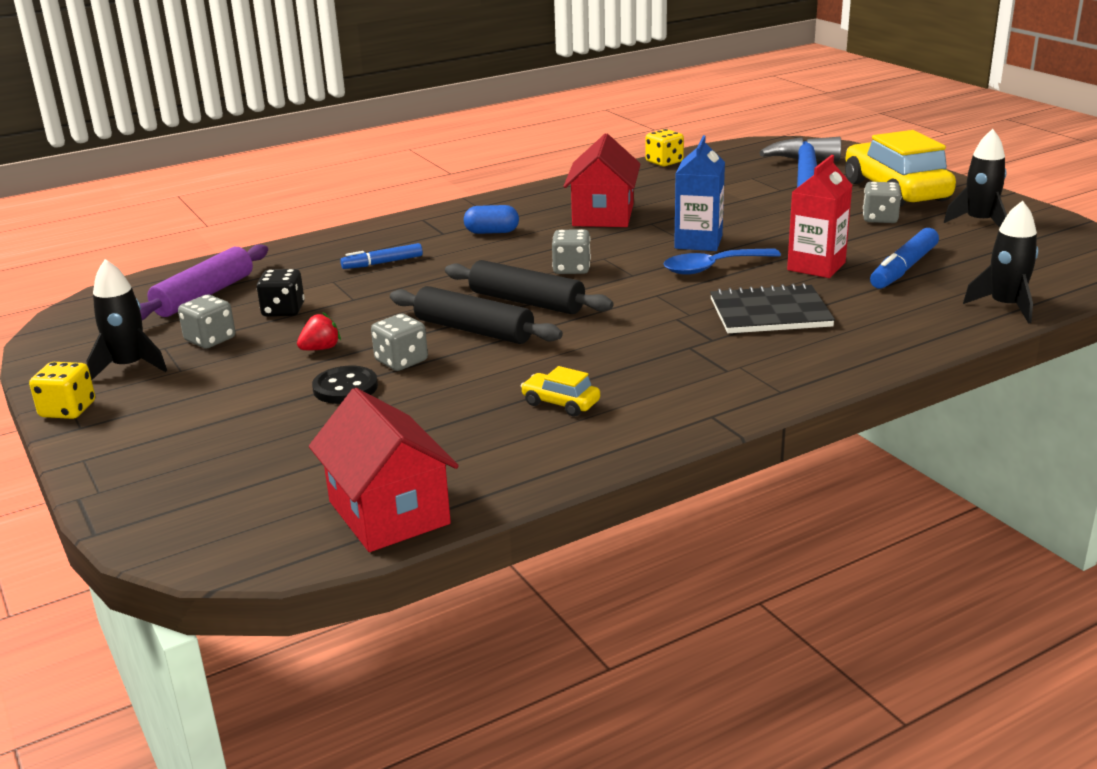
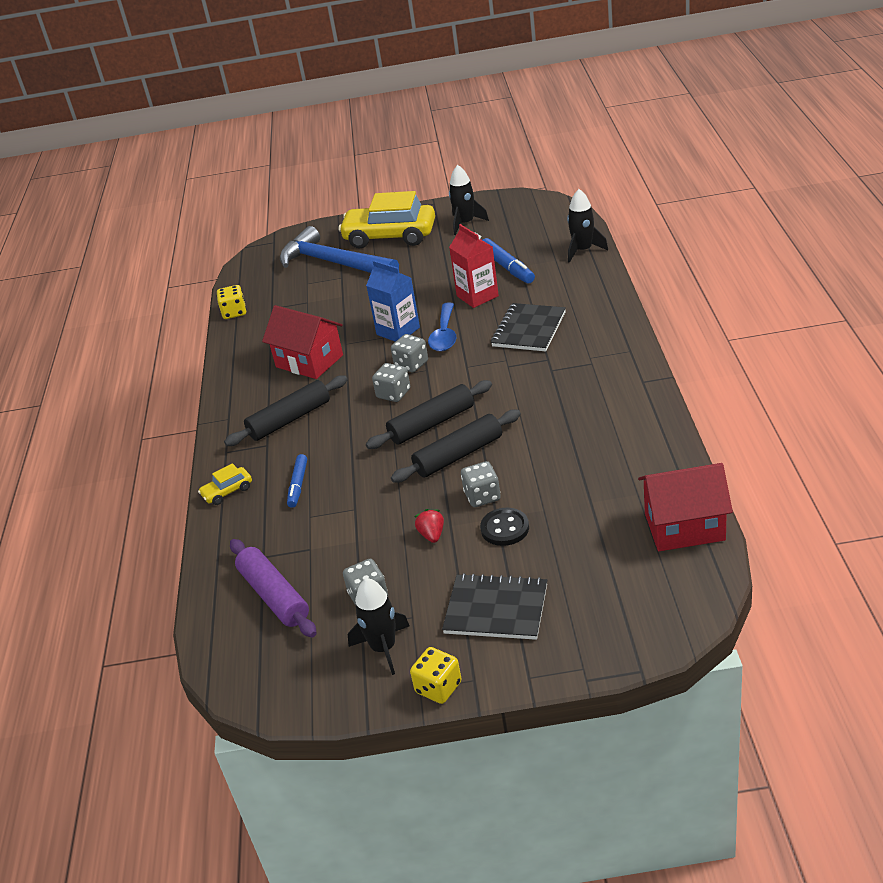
camera: 60 degrees left, 10 degrees up
black dice [257,269,304,317] -> none
blue capsule [464,205,519,234] -> black rolling pin [224,375,348,446]
yellow car [521,366,600,417] -> yellow car moved to [198,463,252,505]
grey dice [863,182,901,223] -> grey dice moved to [391,334,428,372]
none -> black notebook [442,573,547,640]

